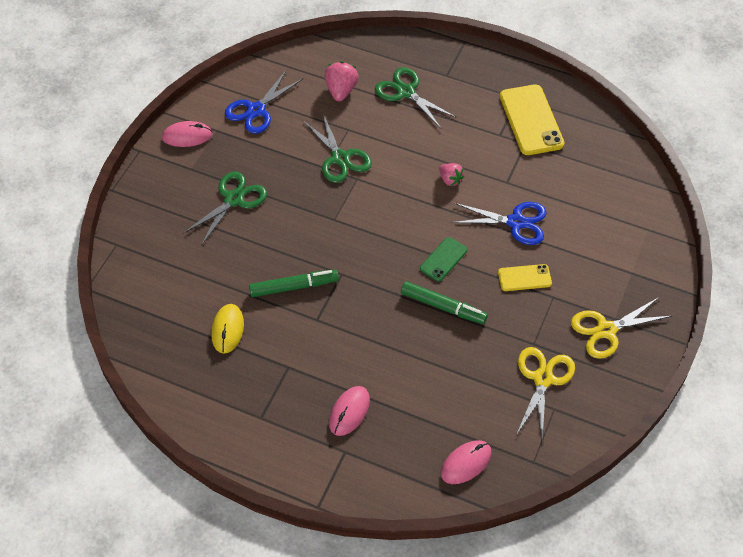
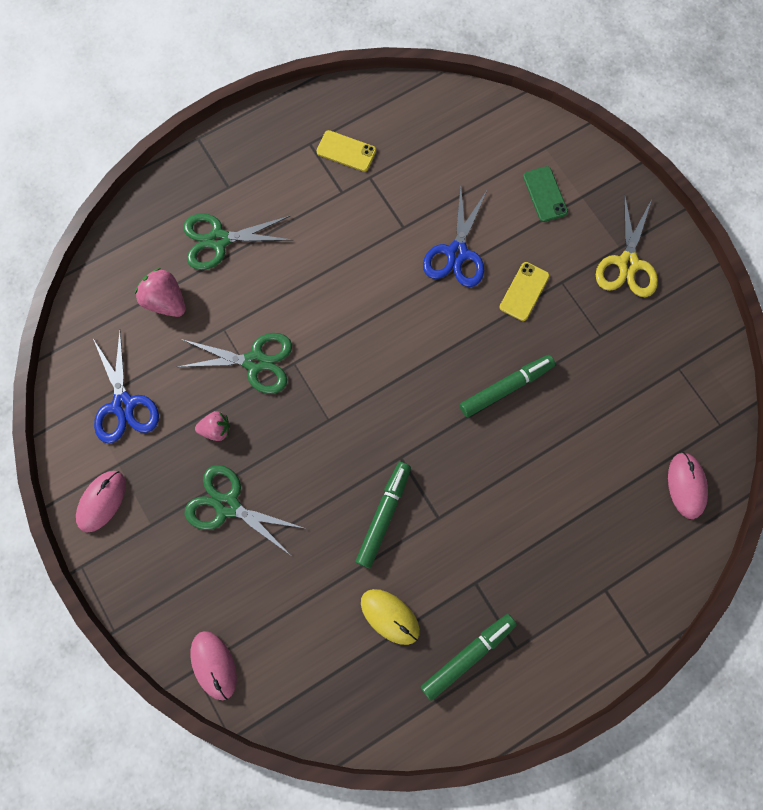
camera: 55 degrees left, 20 degrees up
green scissors [183,171,267,246] -> green scissors turned 45 degrees counterclockwise [185,465,303,554]
pink mouse [329,386,370,436] -> pink mouse moved to [190,631,237,700]
green phone [420,237,467,282] -> green phone moved to [523,166,568,222]
pink strawberry [439,163,464,186] -> pink strawberry moved to [195,411,230,441]
blue scissors [451,202,546,245] -> blue scissors turned 150 degrees clockwise [423,186,487,287]
yellow phone [500,84,564,155] -> yellow phone [317,130,376,172], size x0.55
yellow scissors [516,347,575,440] -> none
none -> green marker [421,614,517,701]

